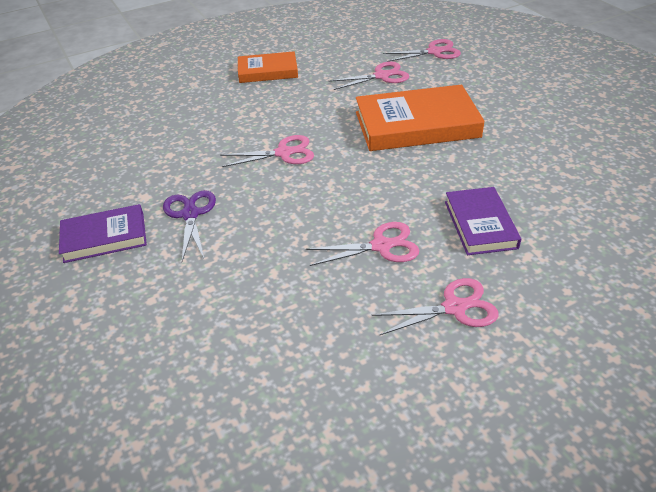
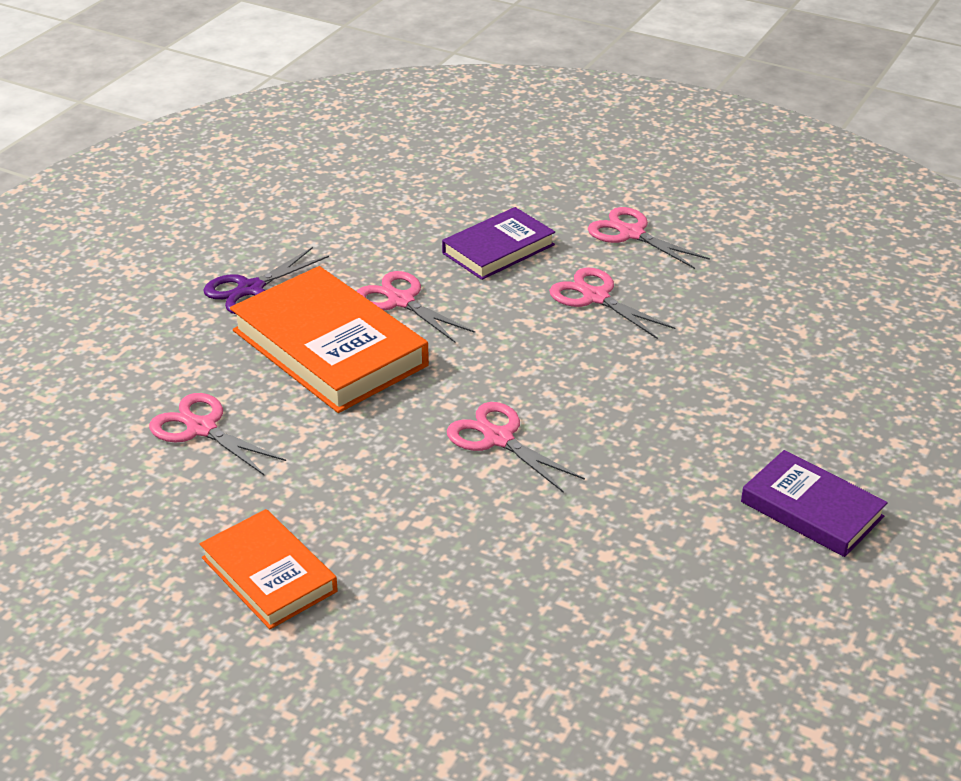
camera: 125 degrees left, 5 degrees down
purple scissors [163,190,216,261] -> purple scissors moved to [203,247,329,314]
pink scissors [383,39,461,62] -> pink scissors moved to [356,271,475,342]

